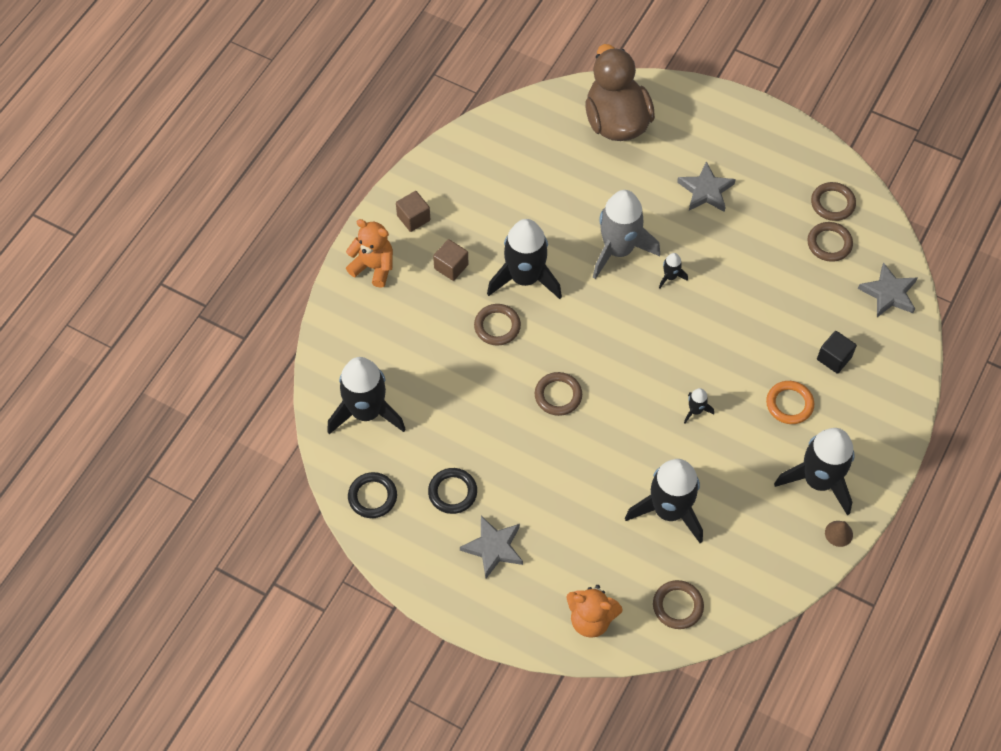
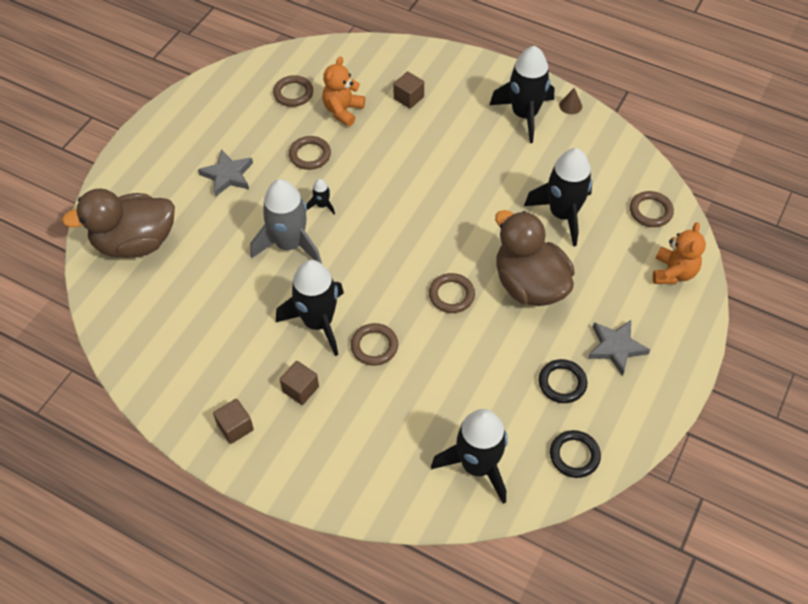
camera: 90 degrees left, 5 degrees down
orange teddy bear [346,219,393,288] -> orange teddy bear moved to [322,56,365,126]
black rocket [684,388,714,423] -> none
orange ring [766,381,814,424] -> none
brown ring [811,182,856,221] -> brown ring moved to [289,136,331,170]
black cube [817,331,857,374] -> brown cube [393,71,424,109]
grey star [858,263,917,317] -> none
none -> brown duck [495,210,575,306]

